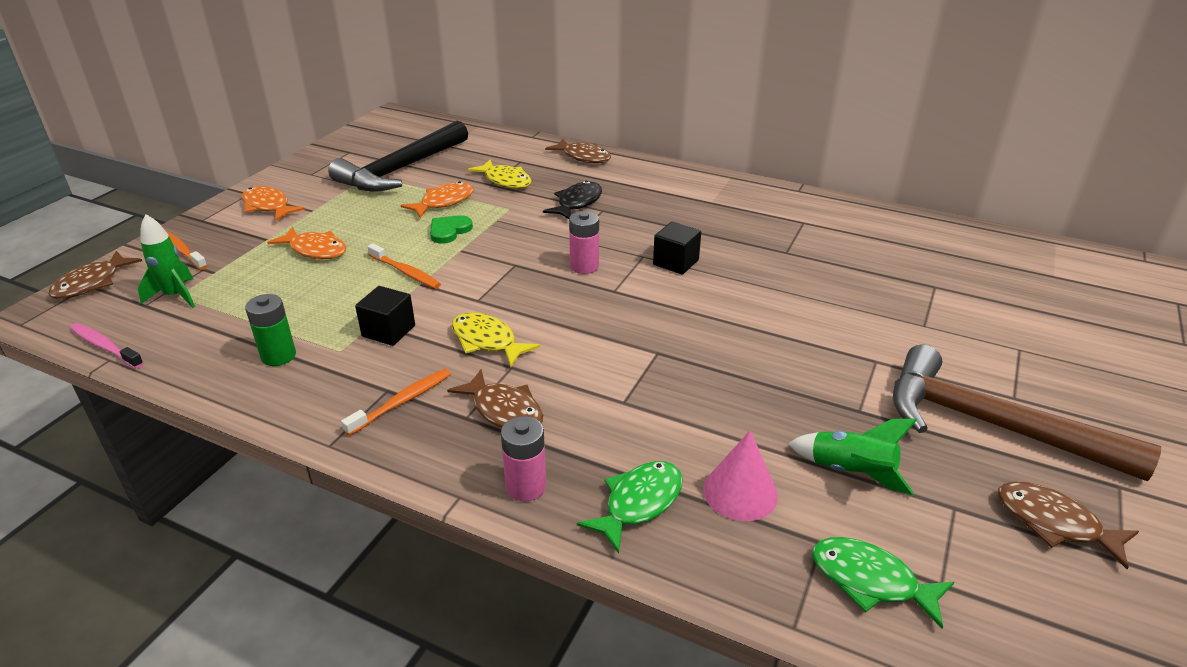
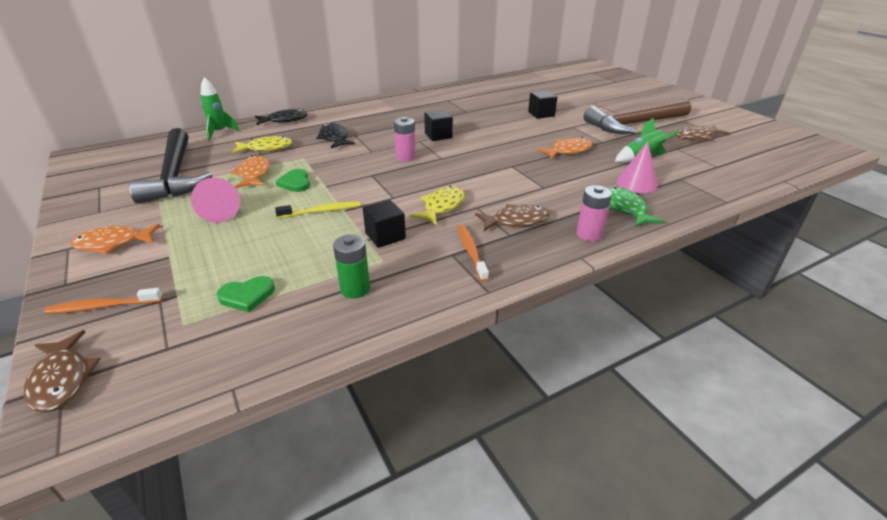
camera: 55 degrees left, 0 degrees up
pink toothbrush [70,323,144,369] -> none
green rocket [138,214,195,308] -> green rocket moved to [201,77,240,140]
orange fish [267,227,346,259] -> orange fish moved to [537,137,592,159]
orange toothbrush [367,243,441,289] -> yellow toothbrush [275,201,361,218]
yellow fish [452,312,540,367] -> yellow fish turned 135 degrees clockwise [410,186,465,225]
brown fish [545,138,611,163] -> black fish [255,109,308,125]
green fish [812,537,954,629] -> none
none -> pink cone [191,178,240,223]
none -> green heart [216,276,275,312]
none -> black cube [528,91,557,119]

